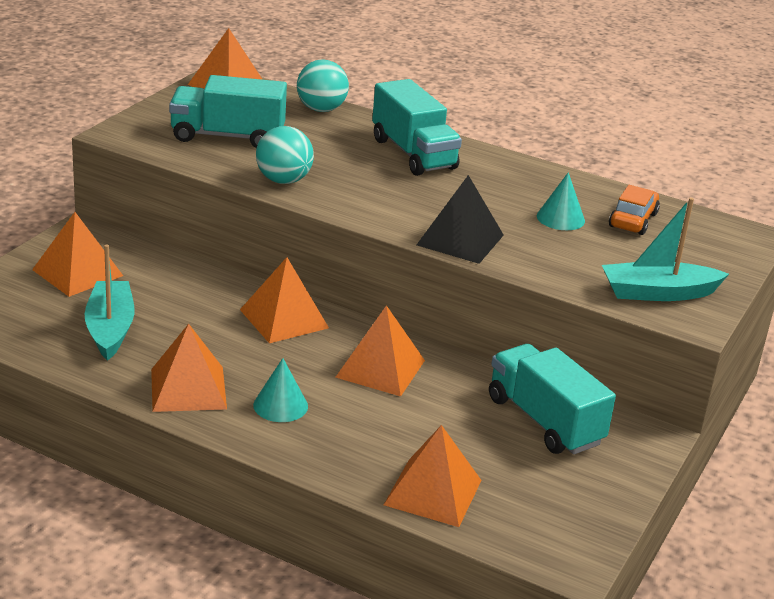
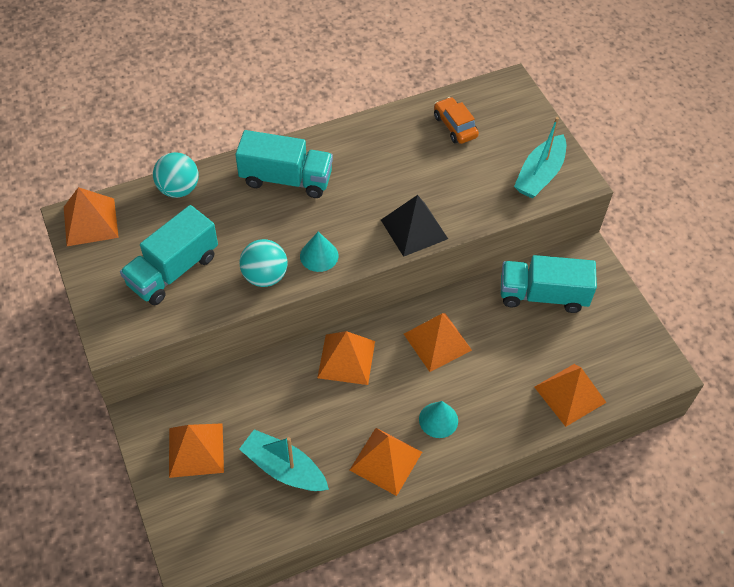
camera: 50 degrees left, 25 degrees up
turquoise cone [537,172,585,230] -> turquoise cone moved to [300,231,338,272]

